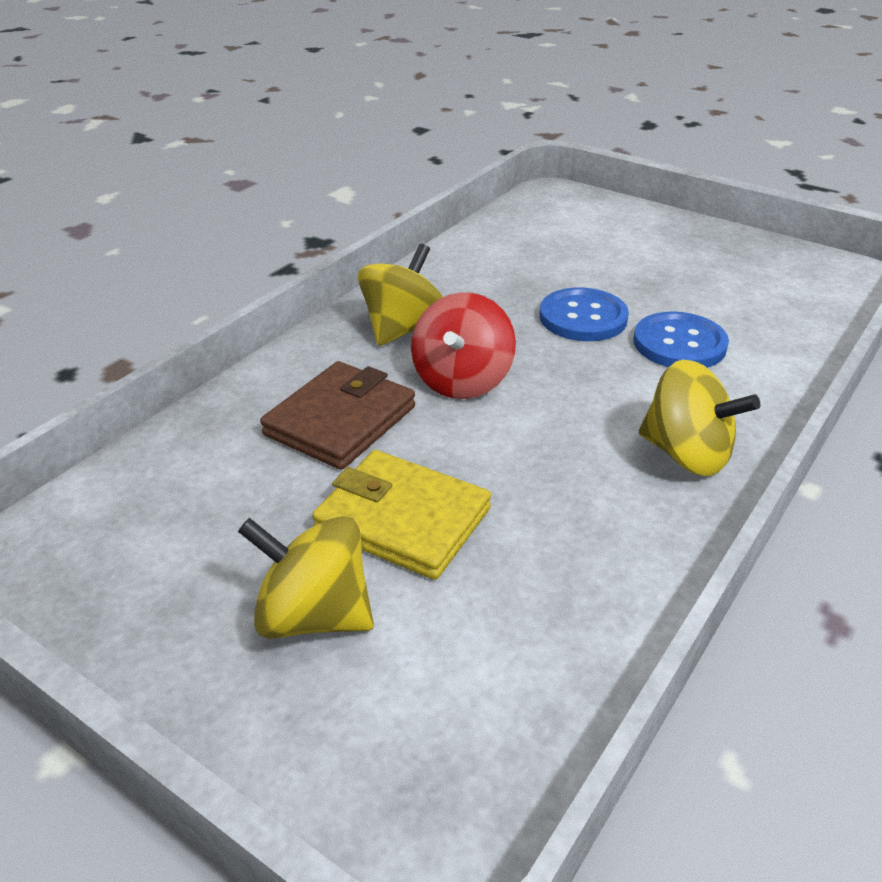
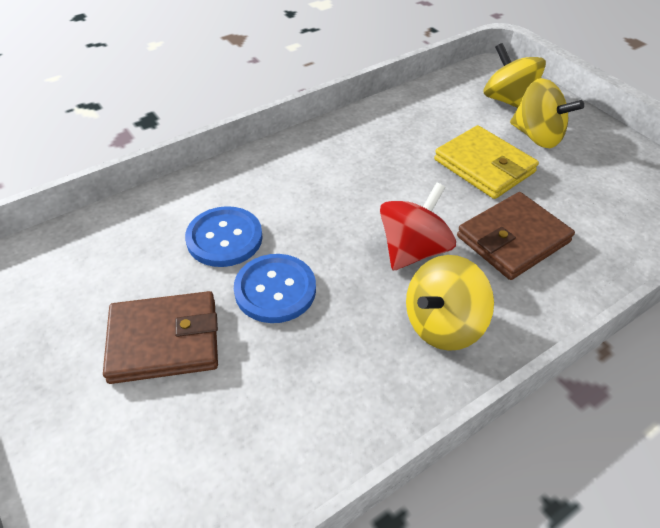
camera: 160 degrees left, 10 degrees up
yellow spinning top [639,360,760,476] -> yellow spinning top moved to [483,43,546,108]
none -> brown wallet [103,291,218,384]

